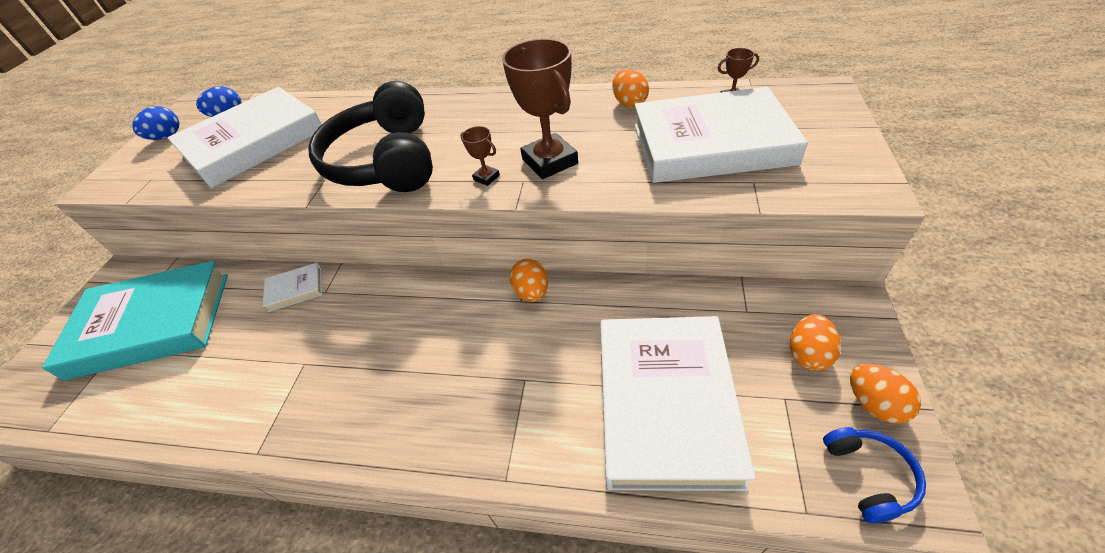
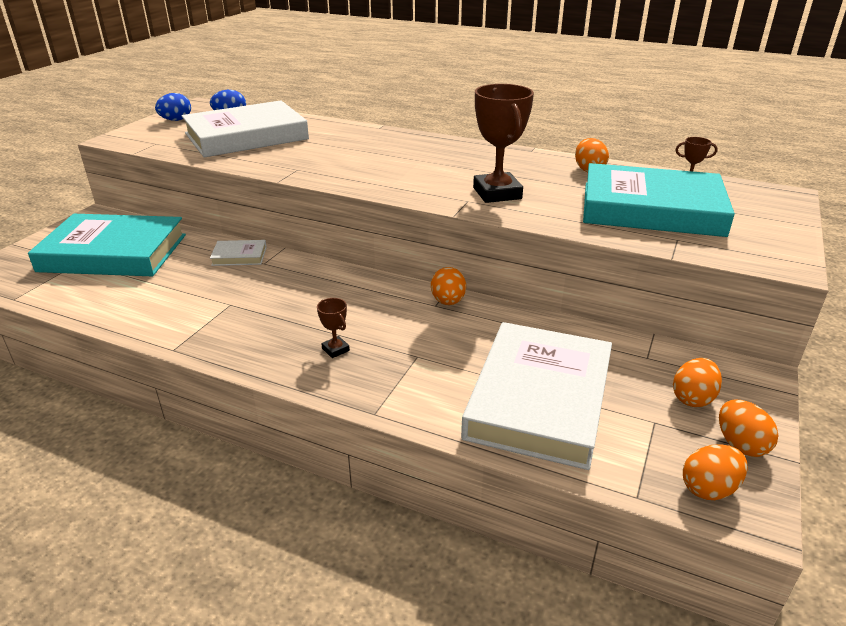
camera: 10 degrees right, 15 degrees down
black headphones [308,81,433,192] -> none
brown trophy [461,126,500,186] -> brown trophy moved to [317,298,350,358]
white book [634,87,808,183] -> turquoise book [583,163,735,237]
blue headphones [823,427,926,524] -> orange egg [683,444,748,500]

